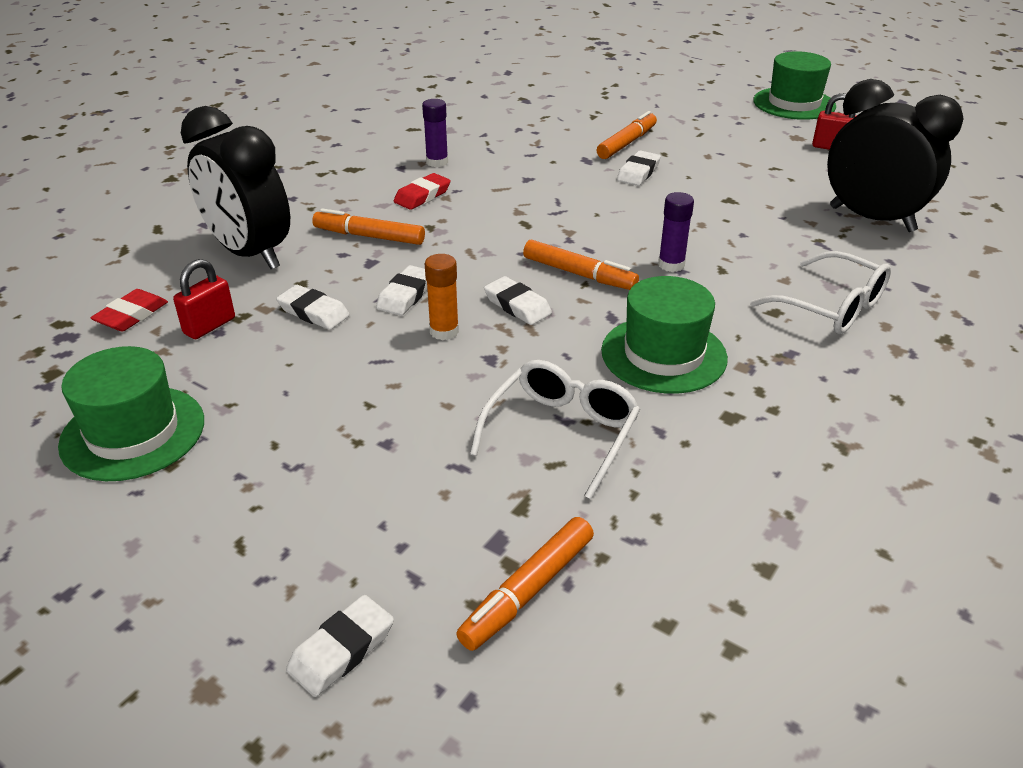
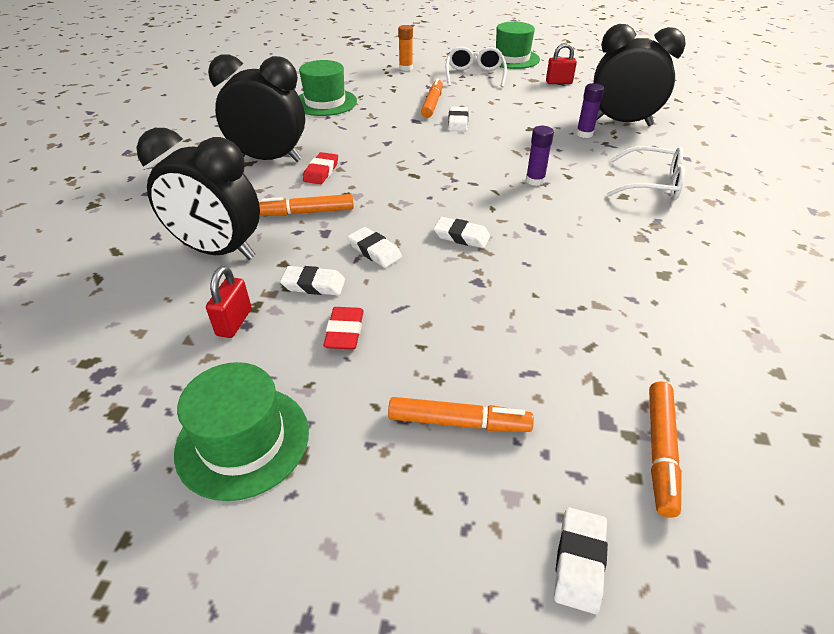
camera: 25 degrees left, 5 degrees up
red eraser [91,289,168,331] -> red eraser moved to [323,307,364,350]
white eraser [376,265,427,316] -> white eraser turned 45 degrees counterclockwise [348,227,402,268]
purple glue stick [422,99,448,167] -> purple glue stick moved to [576,83,604,138]
orange glue stick [425,254,459,340] -> orange glue stick moved to [398,25,413,71]
white glasses [470,360,640,499] -> white glasses moved to [446,46,507,87]
orange marker [523,239,639,290] -> orange marker moved to [388,397,534,432]
green hat [601,276,728,394] -> green hat moved to [299,60,357,116]
none -> black clock [208,55,305,162]

